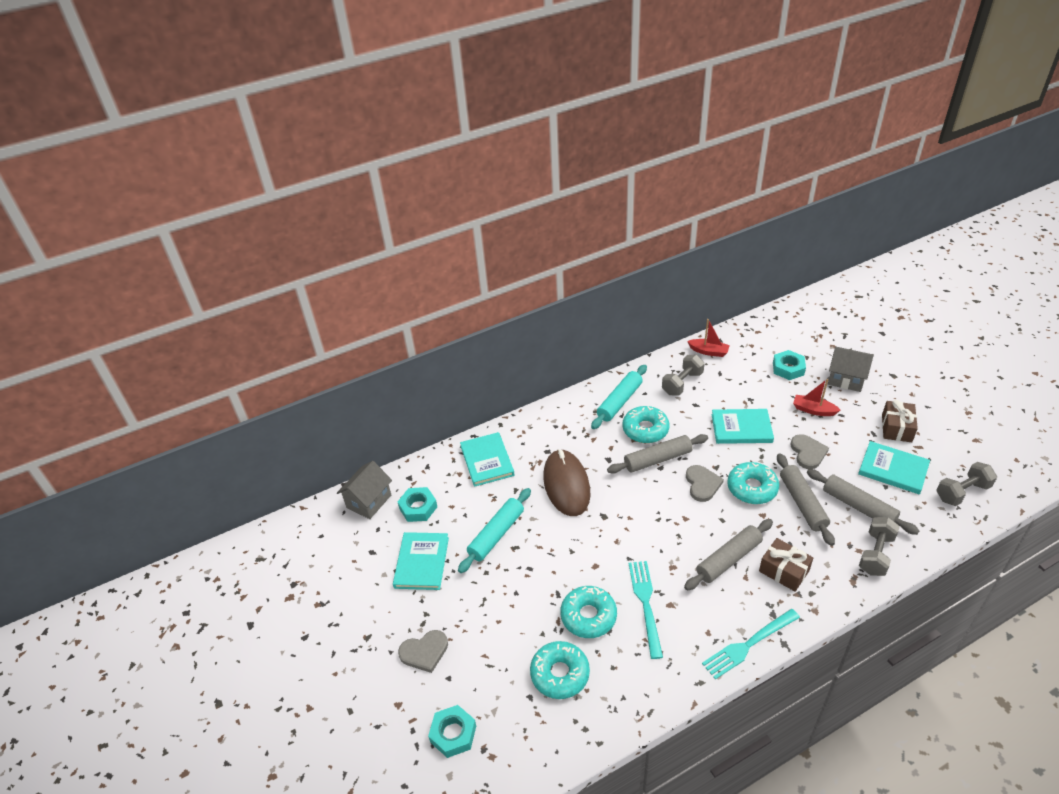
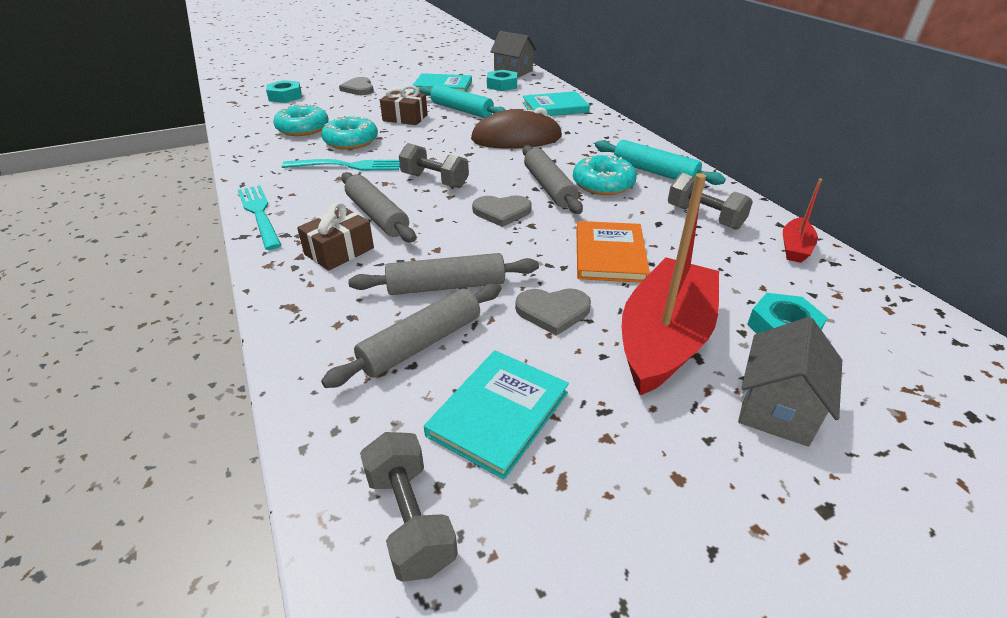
camera: 90 degrees right, 5 degrees down
turquoise book [711,409,774,444] -> orange book [577,221,650,283]
turquoise donut [727,462,779,504] -> none
red boat [793,379,840,416] -> red boat [622,173,719,395], size x2.13
grey dumbbell [859,517,900,576] -> grey dumbbell moved to [399,143,469,188]
brown gift [882,400,918,442] -> brown gift moved to [380,85,428,125]

